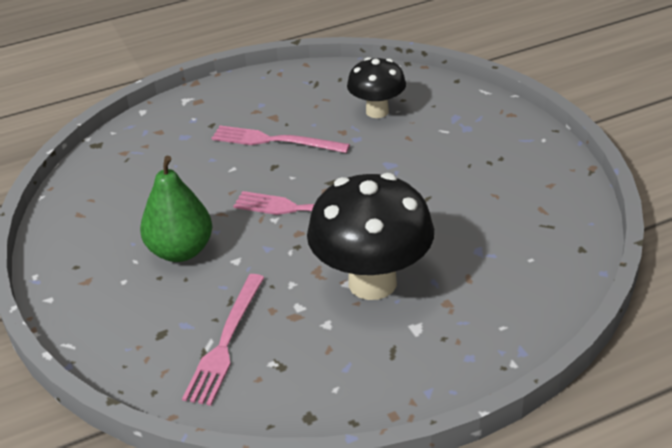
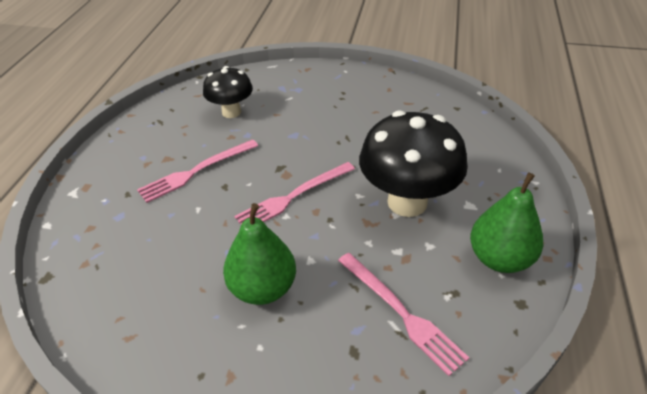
camera: 55 degrees left, 5 degrees up
none -> green pear [470,172,543,273]

